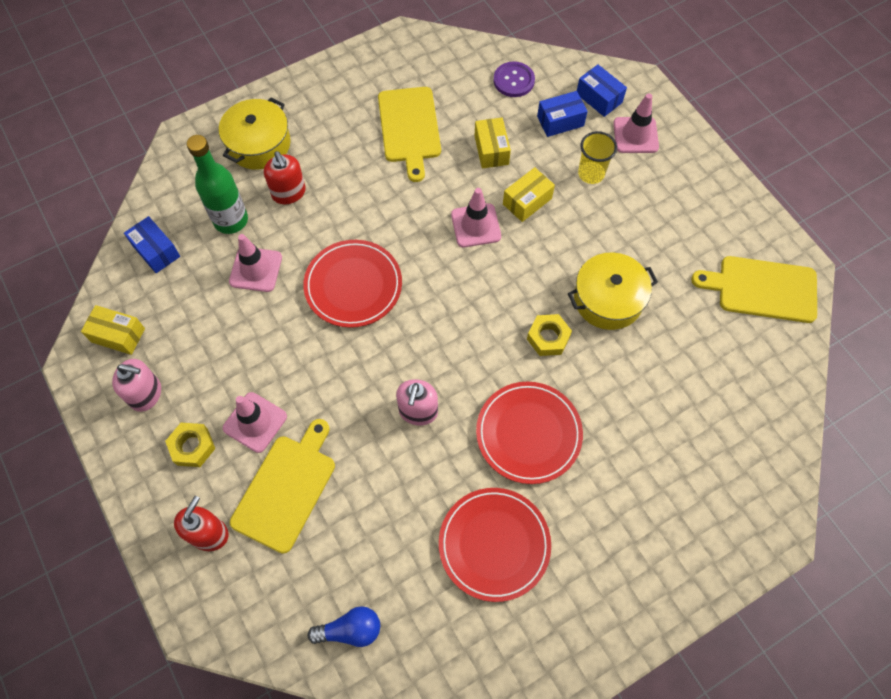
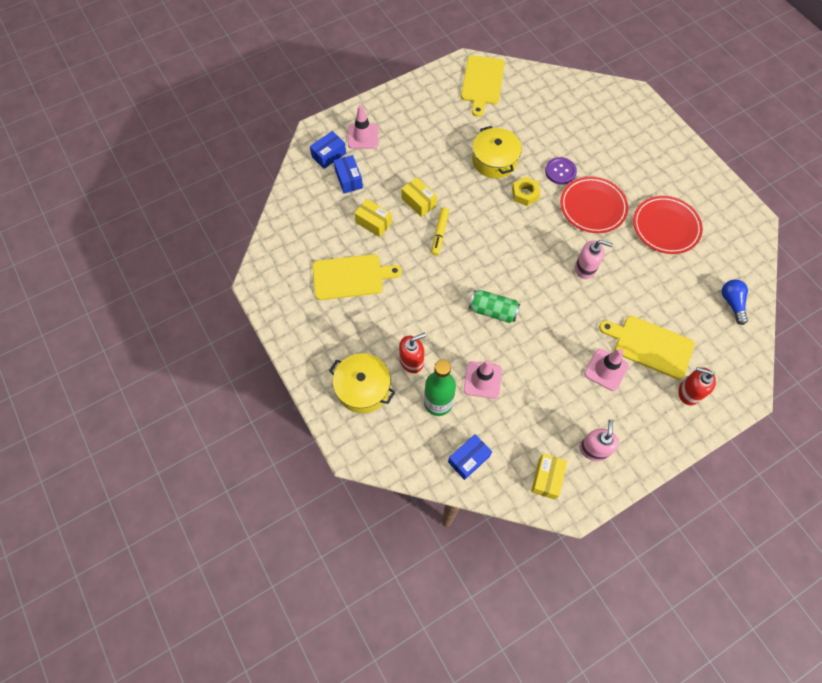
camera: 90 degrees left, 0 degrees up
yellow nut [165,423,215,467] -> none
red plate [303,240,402,328] -> green can [469,290,520,323]
pink traffic cone [451,188,501,247] -> yellow marker [431,207,449,255]
yellow box [474,117,511,169] -> yellow box turned 45 degrees clockwise [354,199,392,237]
purple button [494,62,535,97] -> purple button moved to [545,157,577,185]
yellow cup [578,131,617,184] -> none

